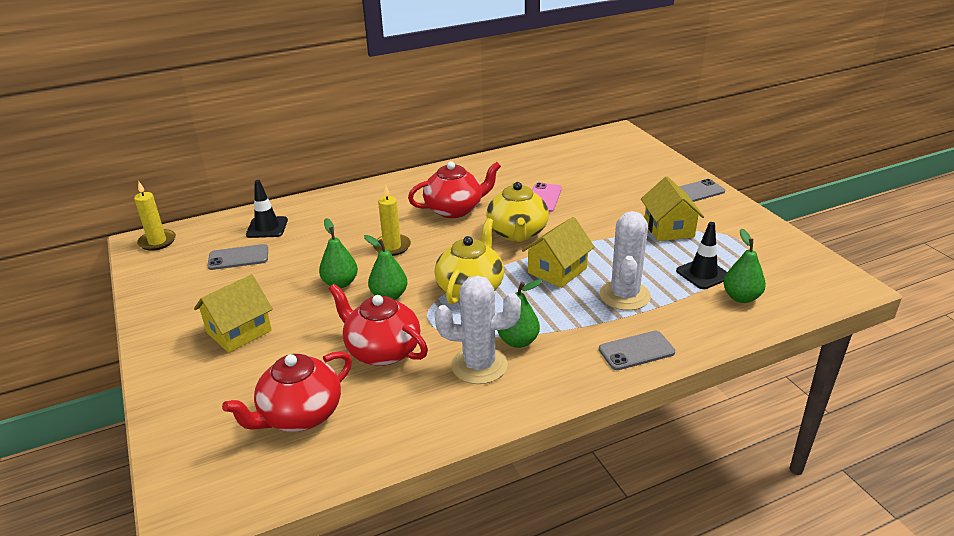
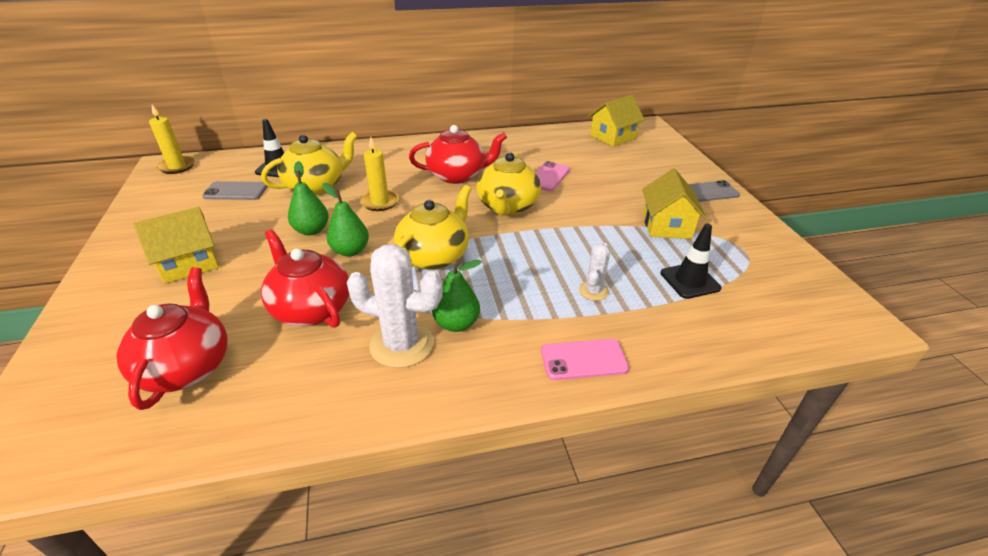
camera: 10 degrees right, 5 degrees up
red teapot [222,351,352,432] -> red teapot turned 120 degrees clockwise [116,267,228,410]
yellow house [522,217,595,288] -> yellow house moved to [588,95,645,147]
white cactus [599,211,651,310] -> white cactus [579,243,610,301], size x0.53
grey phone [599,331,675,370] -> pink phone [541,339,629,380]
green pear [723,228,766,303] -> none
none -> yellow teapot [261,132,358,195]

